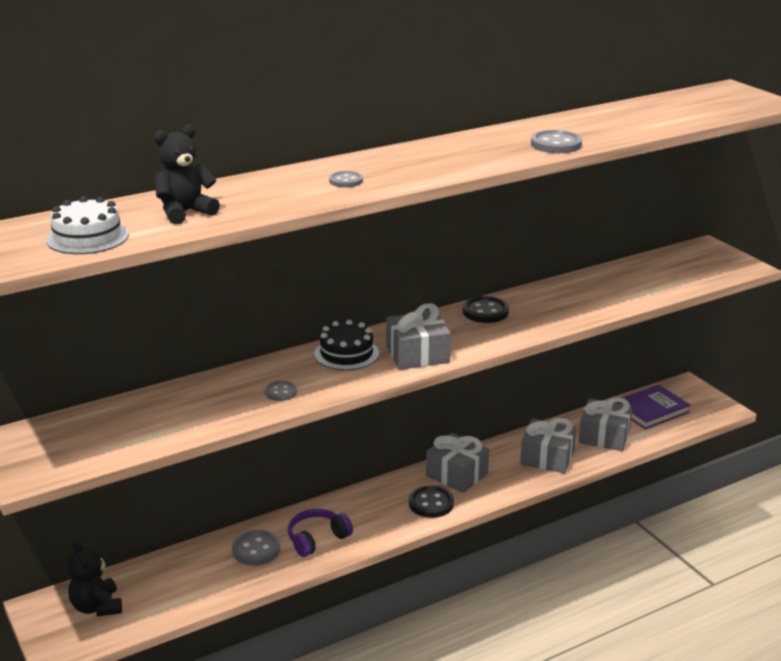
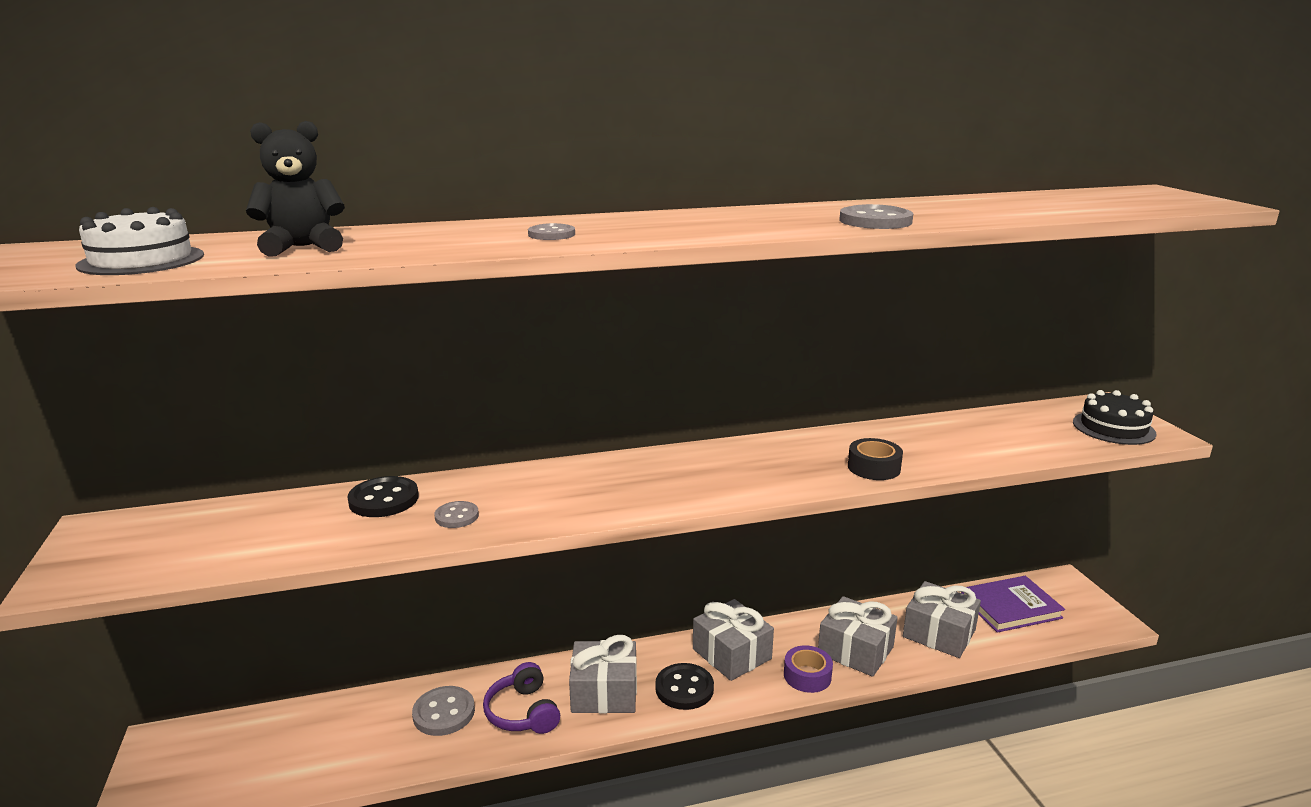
camera: 15 degrees right, 5 degrees down
black teddy bear [68,540,122,616] -> none
purple headphones [288,509,353,557] -> purple headphones turned 90 degrees counterclockwise [483,662,560,734]
black cake [314,320,379,370] -> black cake moved to [1073,390,1156,445]
grey gift [386,303,451,370] -> grey gift moved to [569,635,637,714]
black button [463,296,509,323] -> black button moved to [347,476,419,517]
none -> purple tape [784,645,833,693]
none -> black tape [848,438,903,480]

